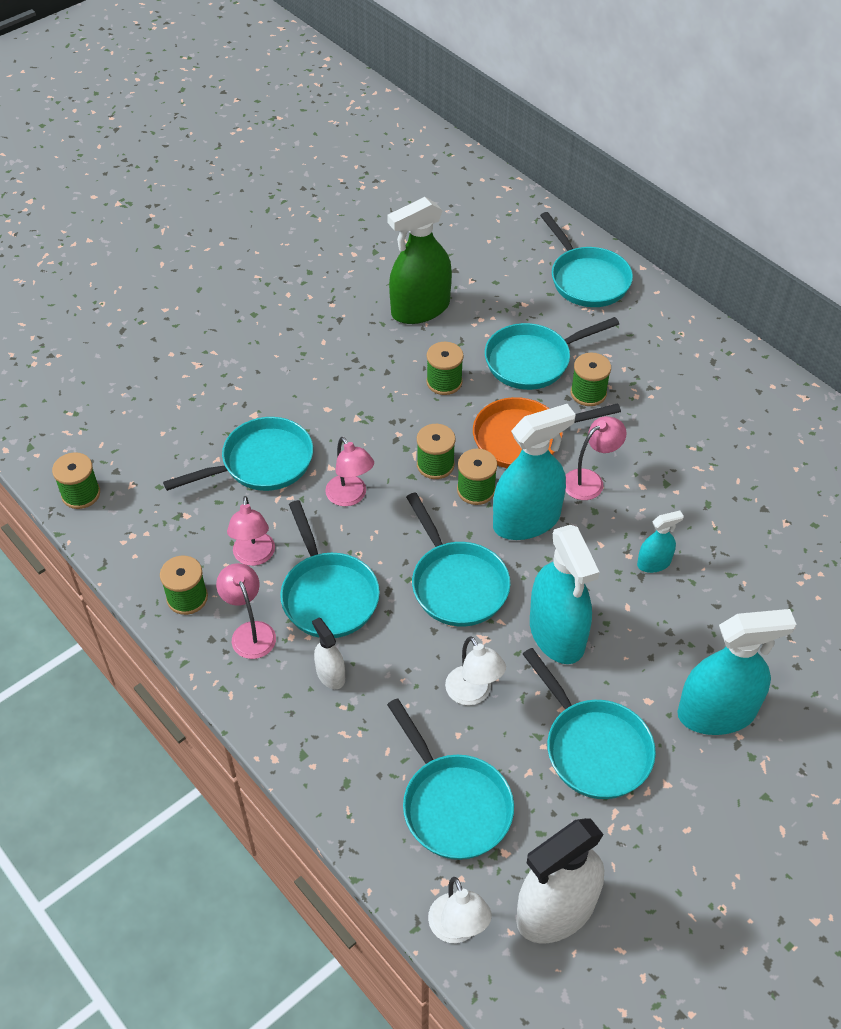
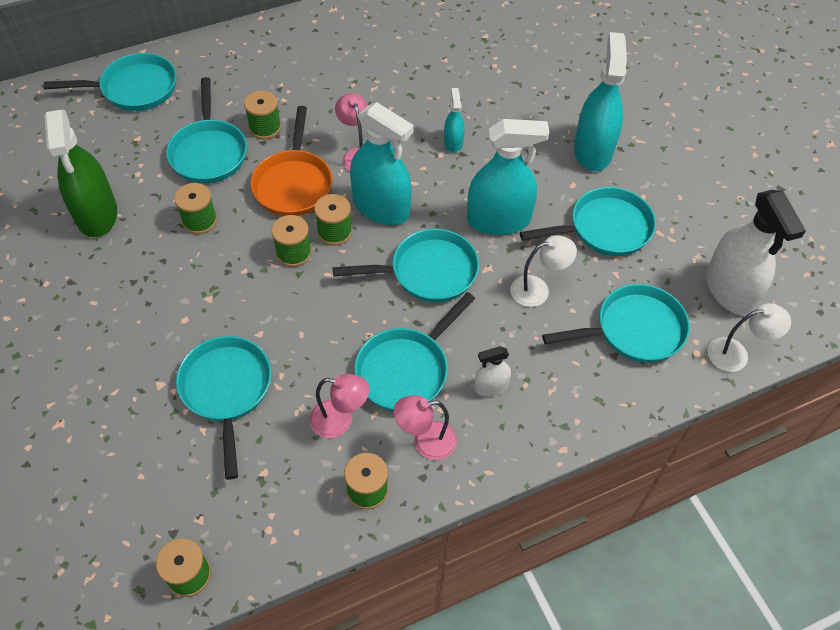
camera: 75 degrees left, 5 degrees up
turquoise pan [280,500,380,638] -> turquoise pan turned 135 degrees clockwise [354,292,475,411]
pink lamp [325,437,374,506] -> none
turquoise spray bottle [493,404,576,540] -> turquoise spray bottle turned 135 degrees clockwise [350,102,414,225]

